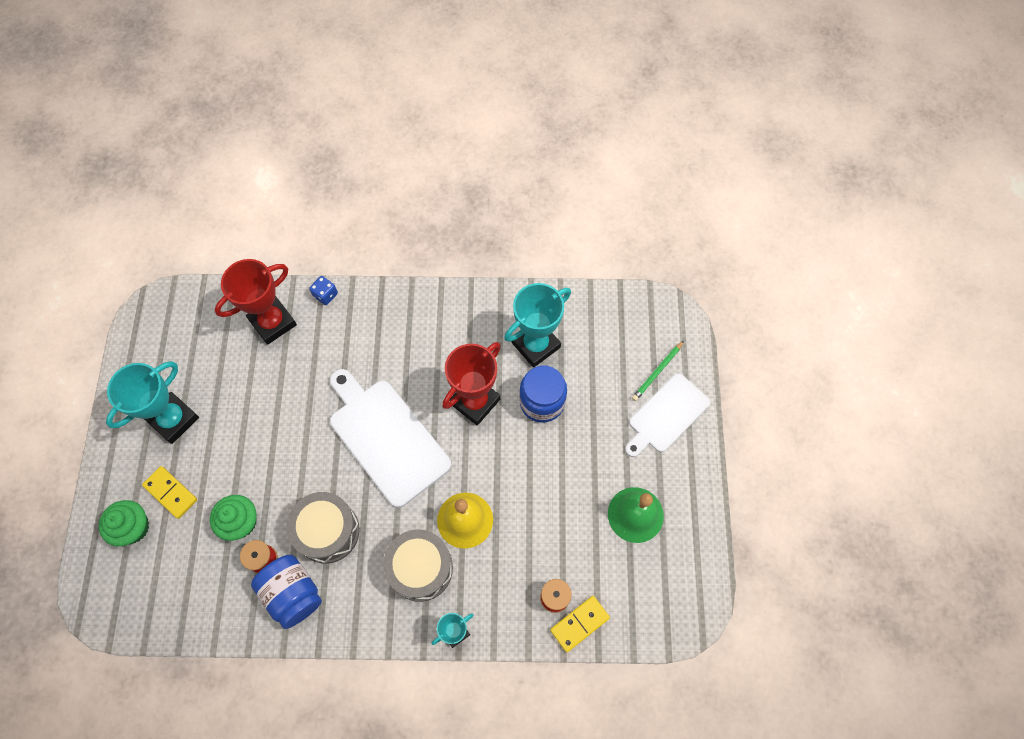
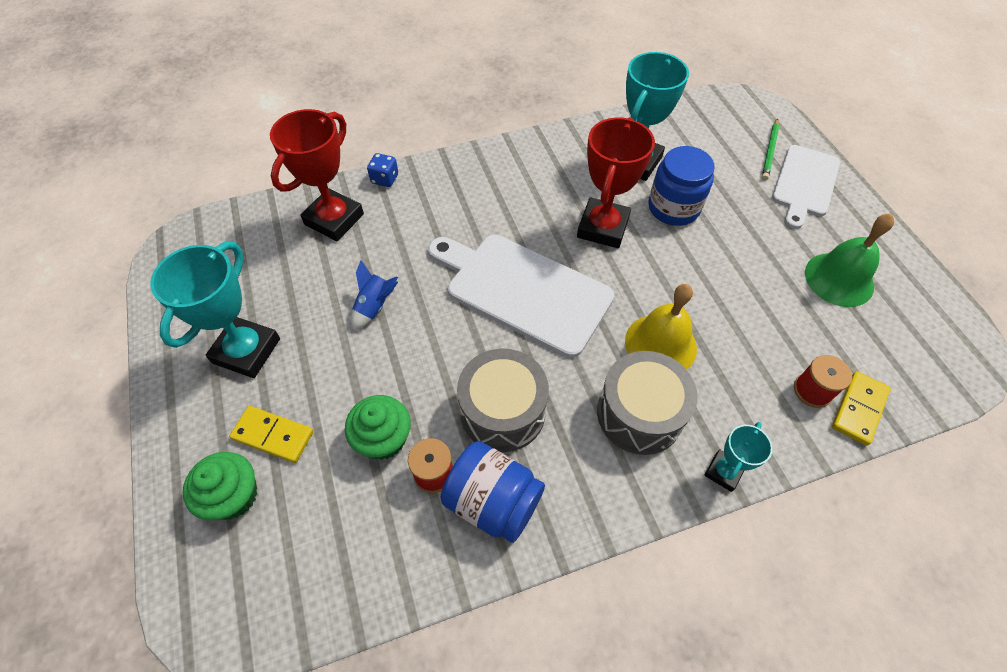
camera: 20 degrees left, 10 degrees down
none -> blue rocket [351,260,398,331]

